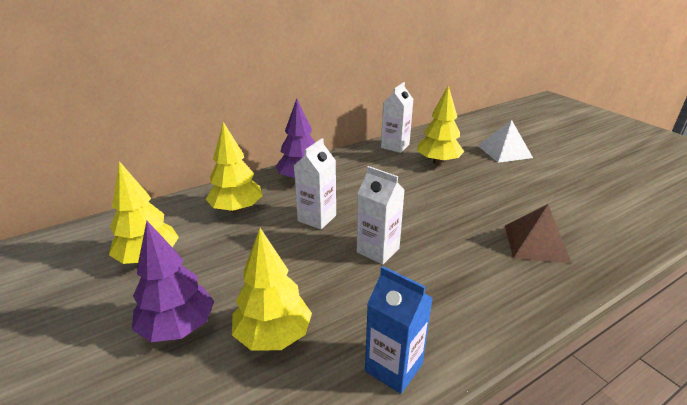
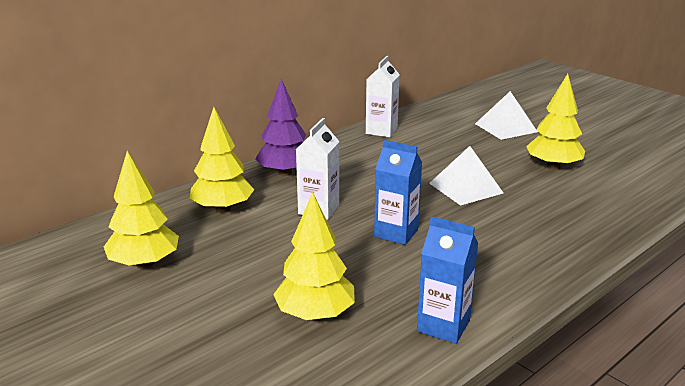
camera: 10 degrees left, 5 degrees down
purple tree [132,221,214,342] -> none
white carton [357,166,405,265] -> blue carton [374,140,422,245]
yellow tree [417,85,464,165] -> yellow tree moved to [526,74,585,170]
brown pyramid [505,204,572,264] -> none
none -> white pyramid [429,146,503,206]

